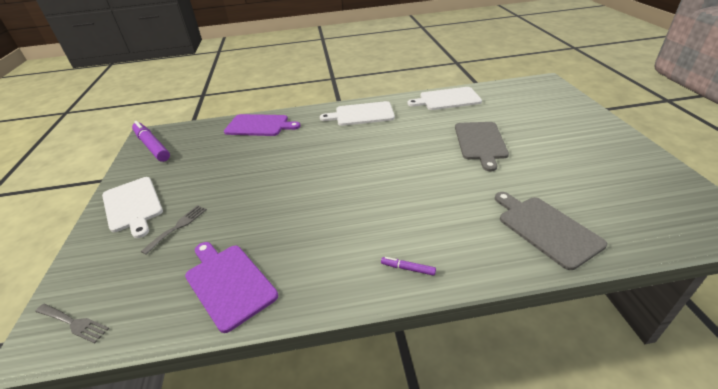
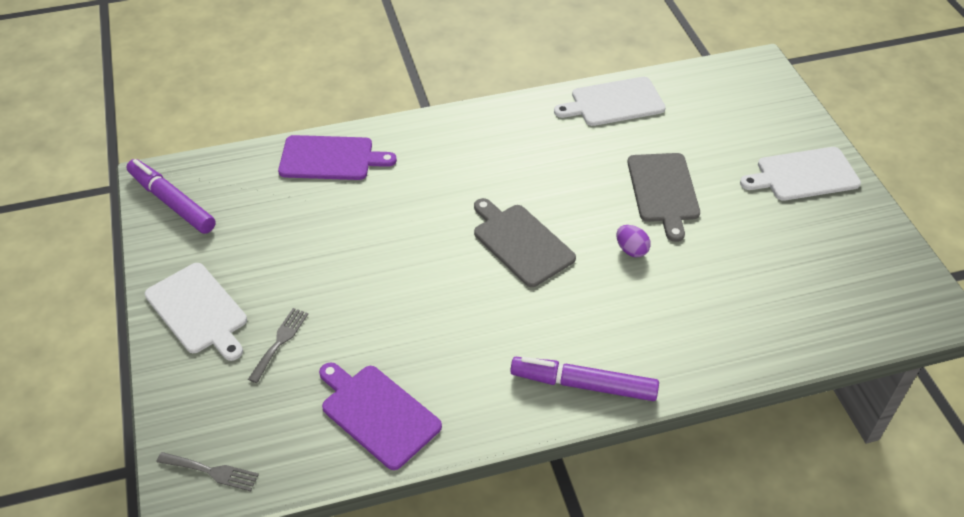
camera: 10 degrees left, 10 degrees up
white cutting board [320,101,395,126] -> white cutting board moved to [740,147,861,201]
purple marker [381,257,436,276] -> purple marker [510,357,659,401], size x2.35
grey cutting board [495,192,607,270] -> grey cutting board moved to [474,198,576,287]
none -> purple egg [616,225,650,257]

